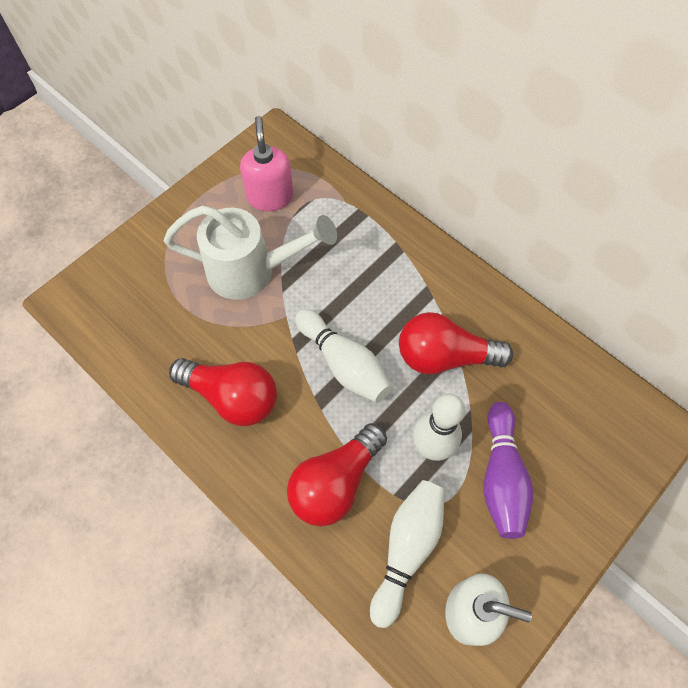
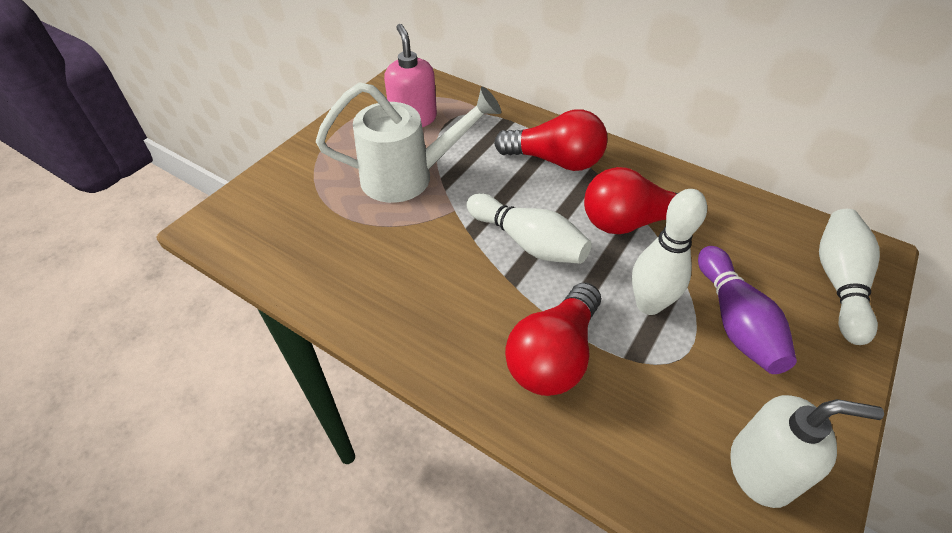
camera: 10 degrees left, 15 degrees down
red light bulb [169,358,277,426] -> red light bulb moved to [494,110,607,171]
white bowling pin [370,480,444,628] -> white bowling pin moved to [819,209,880,345]

